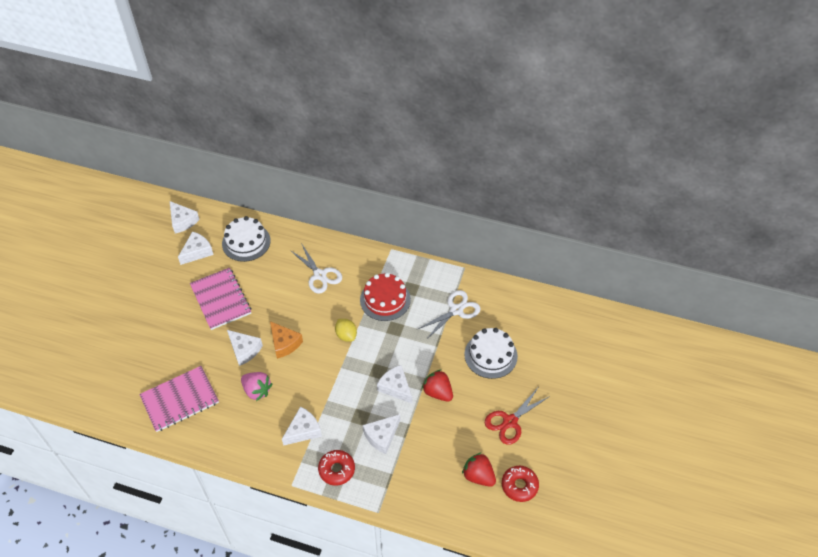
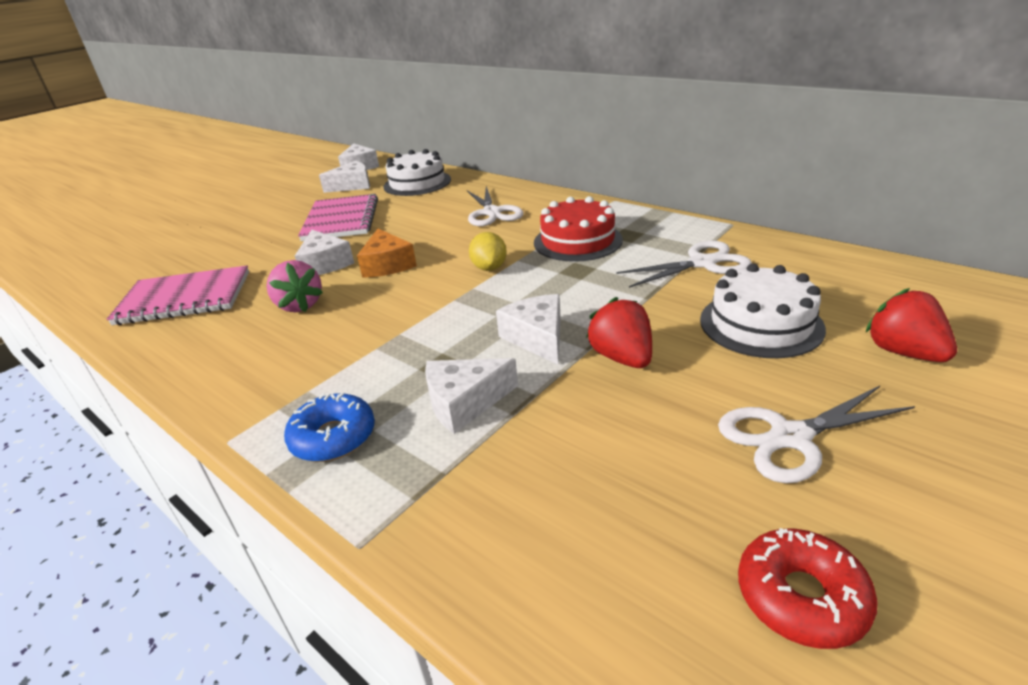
camera: 25 degrees right, 20 degrees down
white cheese [282,407,322,446] -> none
red donut [318,450,355,486] -> blue donut [284,393,375,462]
red strawberry [462,452,496,487] -> red strawberry moved to [866,288,957,362]
red scissors [485,388,550,445] -> white scissors [718,386,915,483]

